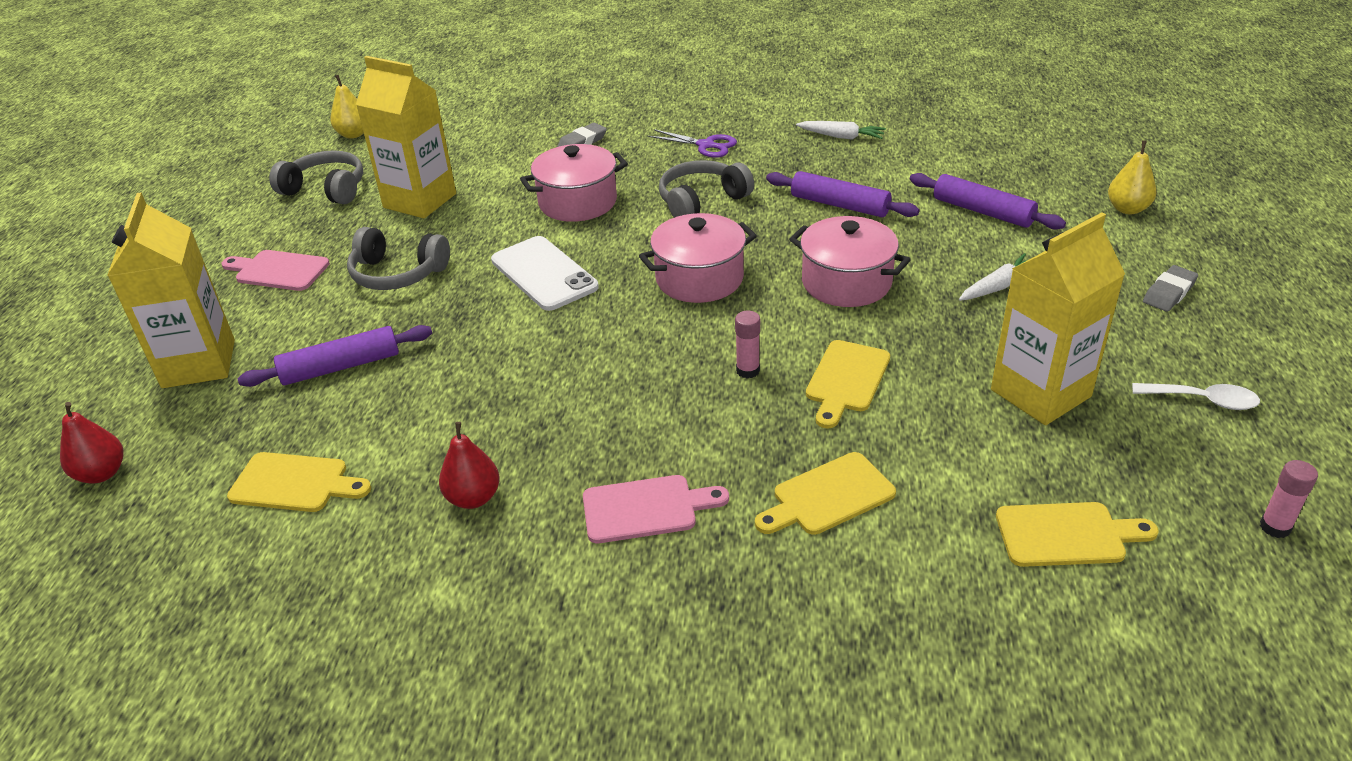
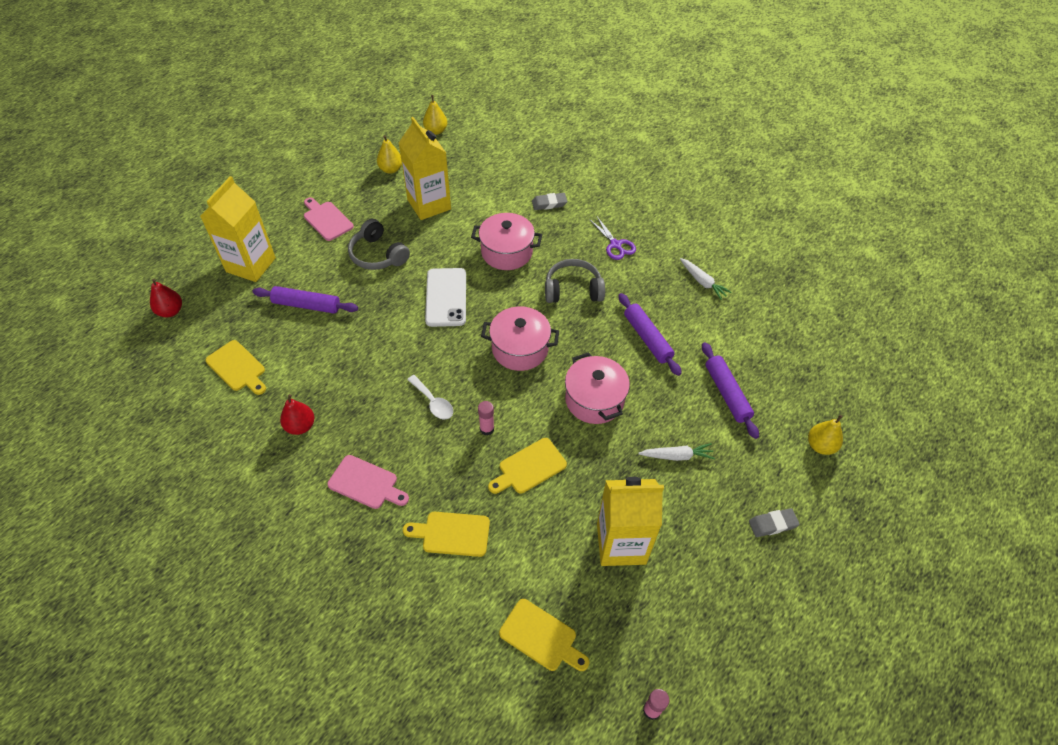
camera: 30 degrees right, 15 degrees up
grey headphones [269,150,363,204] -> yellow pear [377,135,402,174]
white spoon [1132,383,1260,410] -> white spoon moved to [407,375,453,420]

